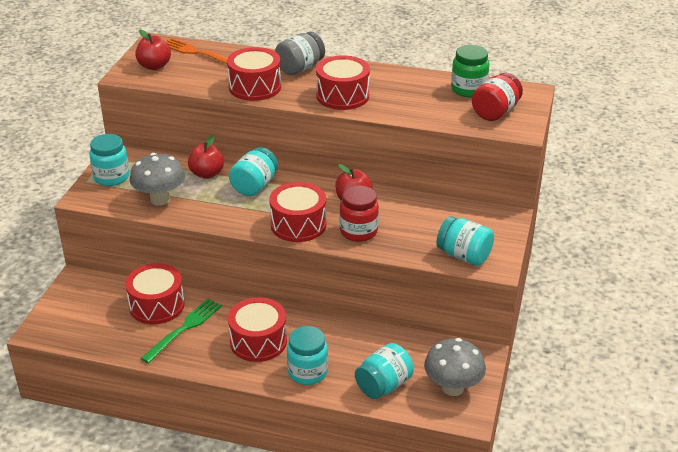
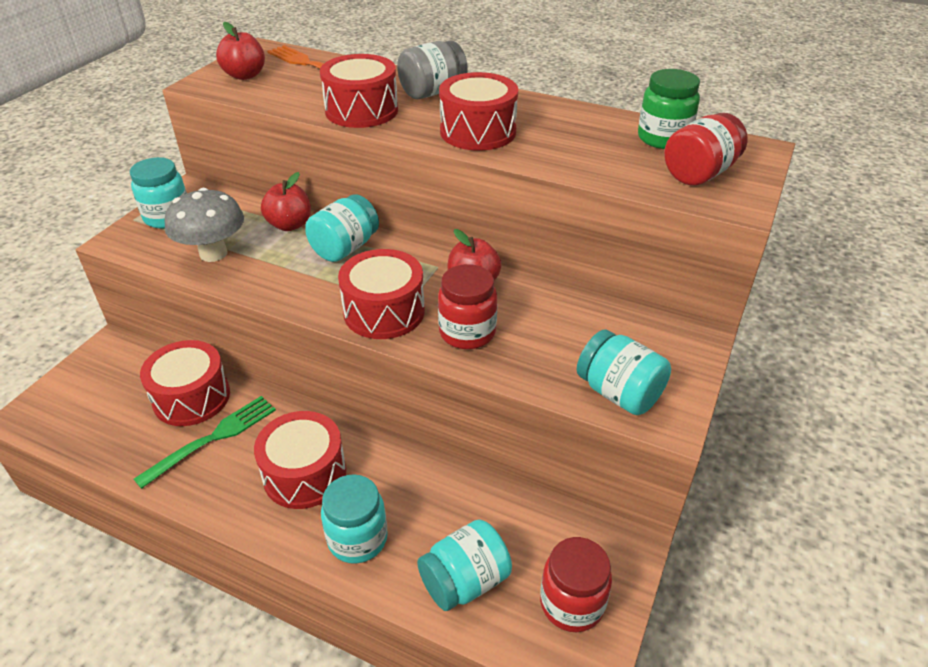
camera: 10 degrees right, 5 degrees up
grey mushroom [424,338,486,396] -> red jar [540,537,612,632]

